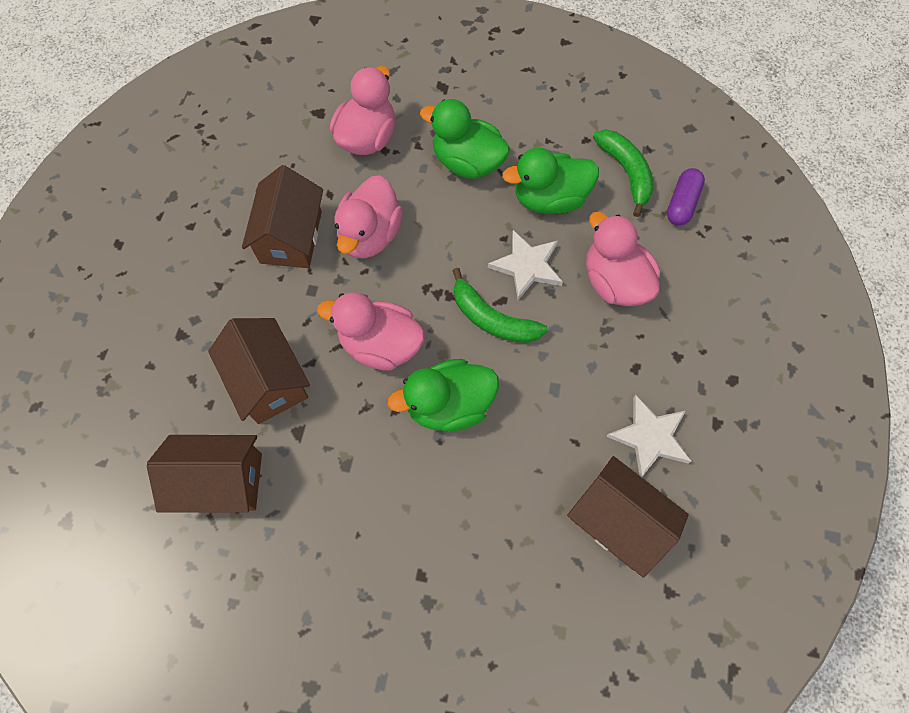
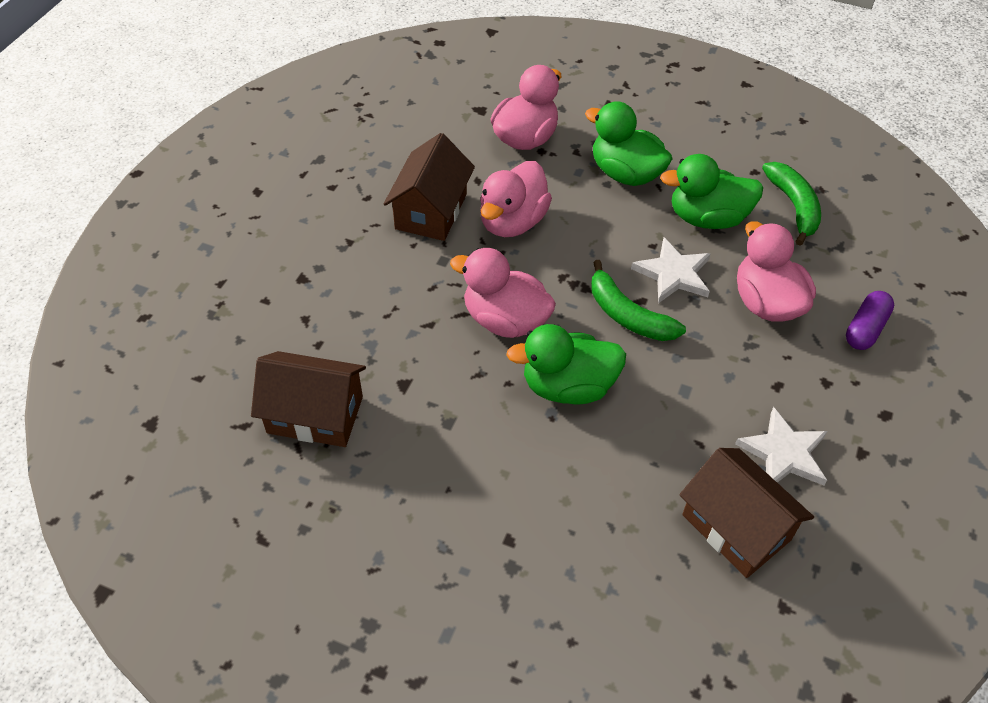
camera: 10 degrees right, 15 degrees down
brown house [208,318,310,424] -> none
purple capsule [667,168,705,226] -> purple capsule moved to [846,291,894,350]

